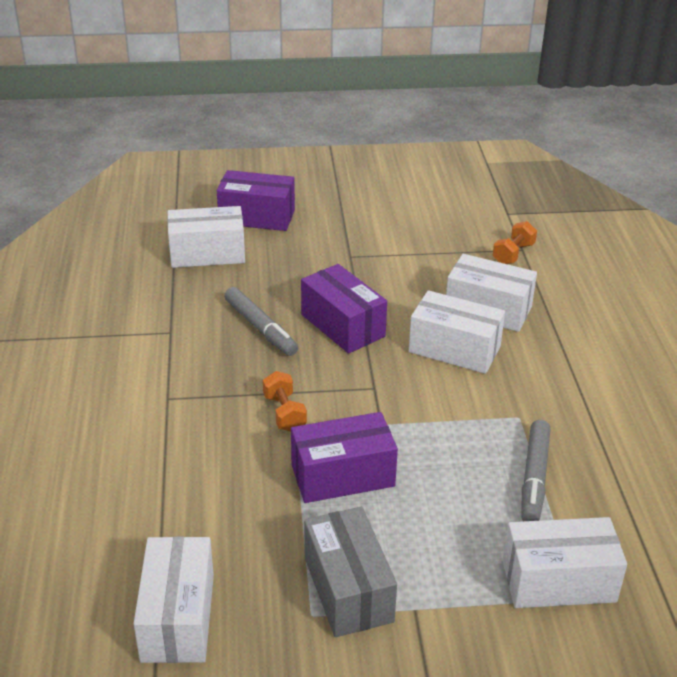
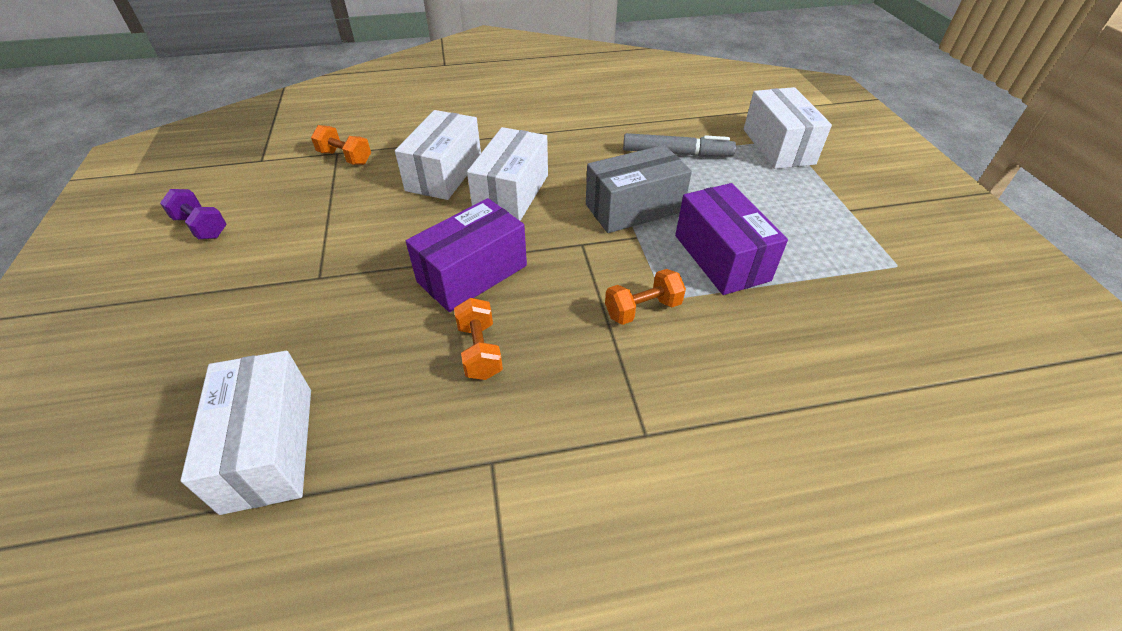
camera: 95 degrees left, 10 degrees up
white box [134,536,214,663] -> none
purple box [217,170,295,231] -> none
grey marker [224,287,298,356] -> orange dumbbell [454,298,503,380]
grey box [304,507,397,637] -> grey box moved to [586,145,692,233]
none -> purple dumbbell [160,189,227,239]

